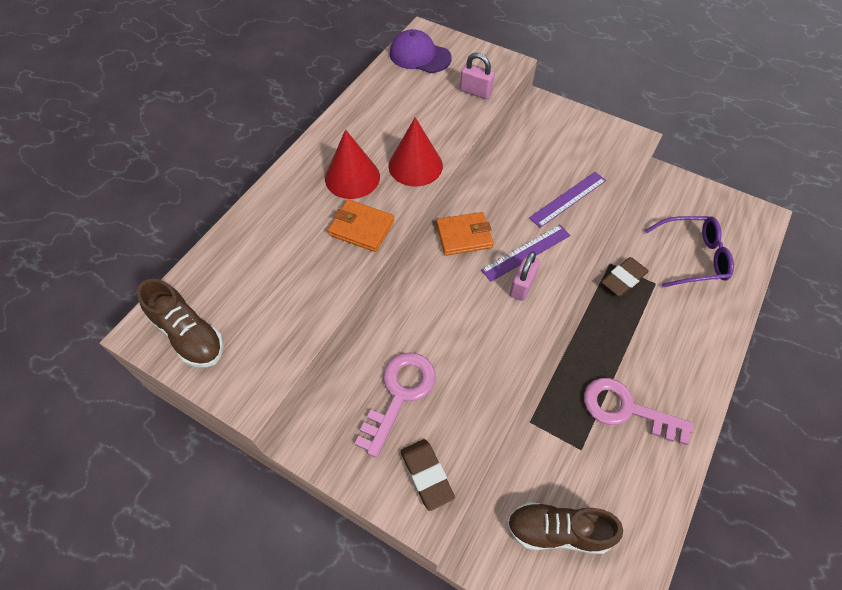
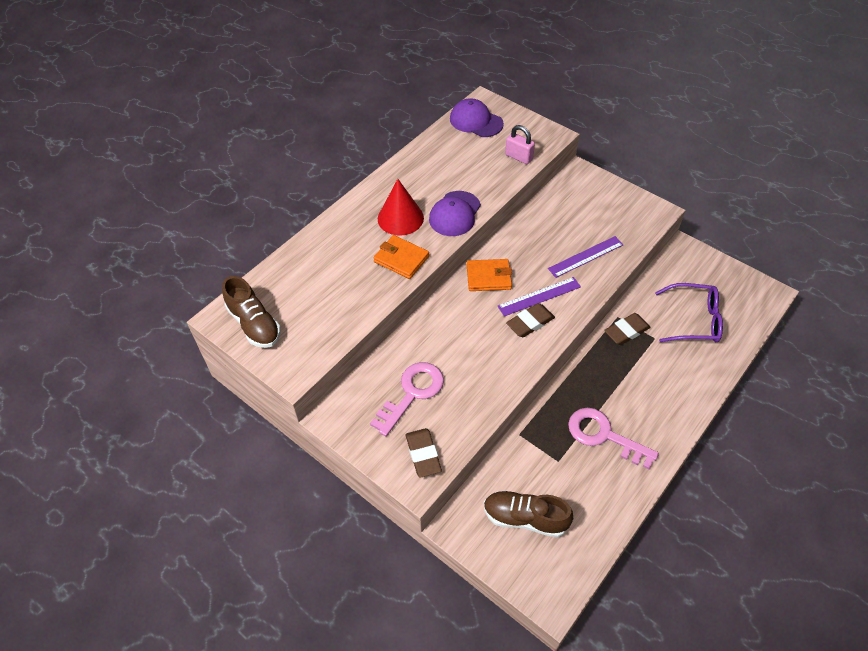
camera: 10 degrees right, 5 degrees down
red cone [389,117,443,186] -> purple cap [429,191,481,236]
pink padlock [510,251,540,301] -> brown eraser [506,303,555,337]

